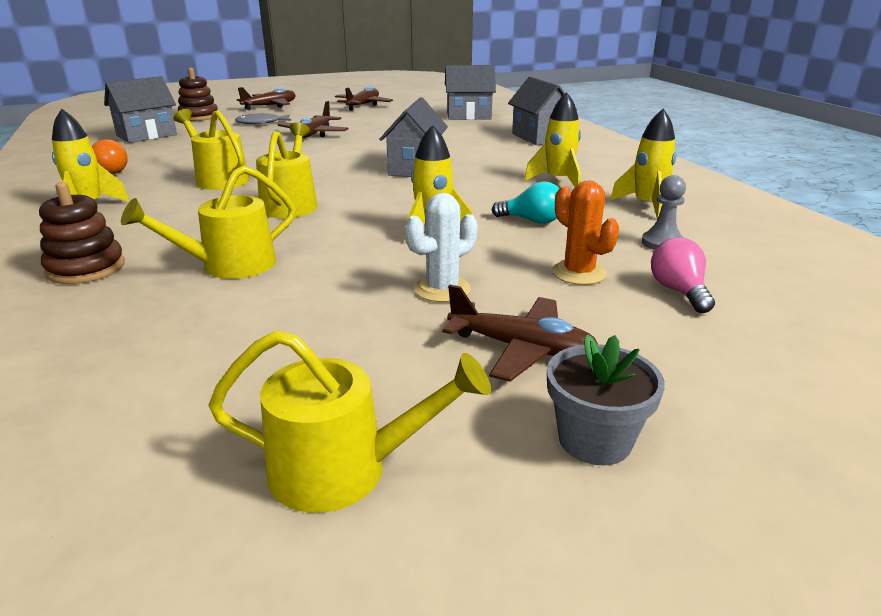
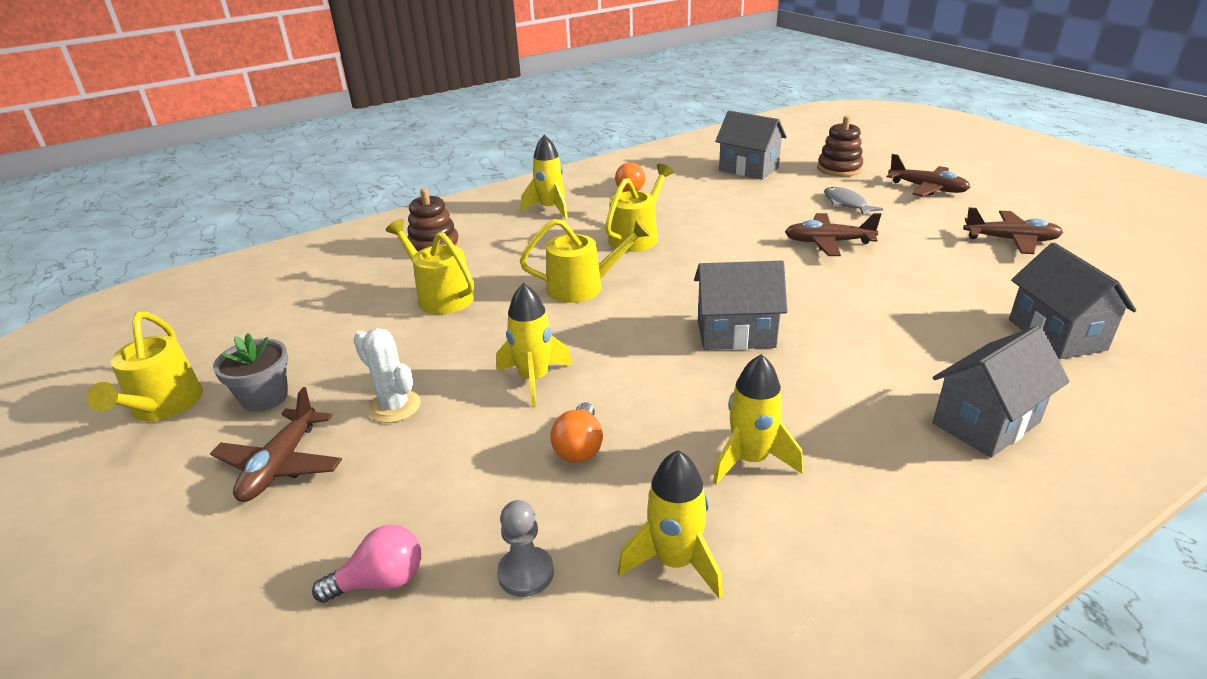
camera: 80 degrees right, 5 degrees up
turquoise light bulb [492,181,559,224] -> orange light bulb [550,402,603,463]
grey flower pot [547,334,665,465] -> grey flower pot moved to [213,333,288,412]
orange cactus [552,180,619,285] -> none

